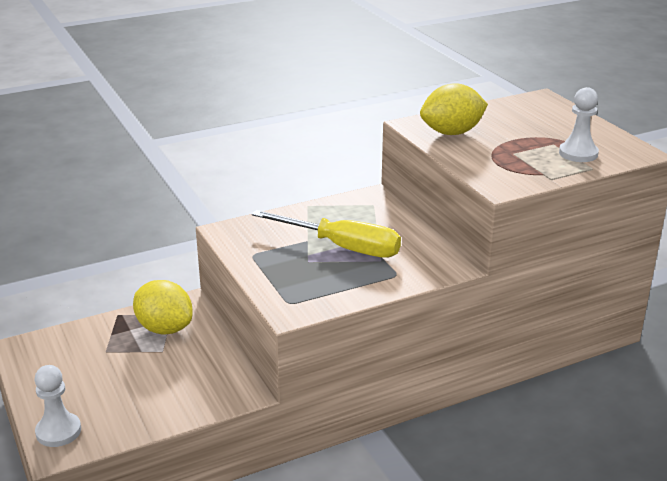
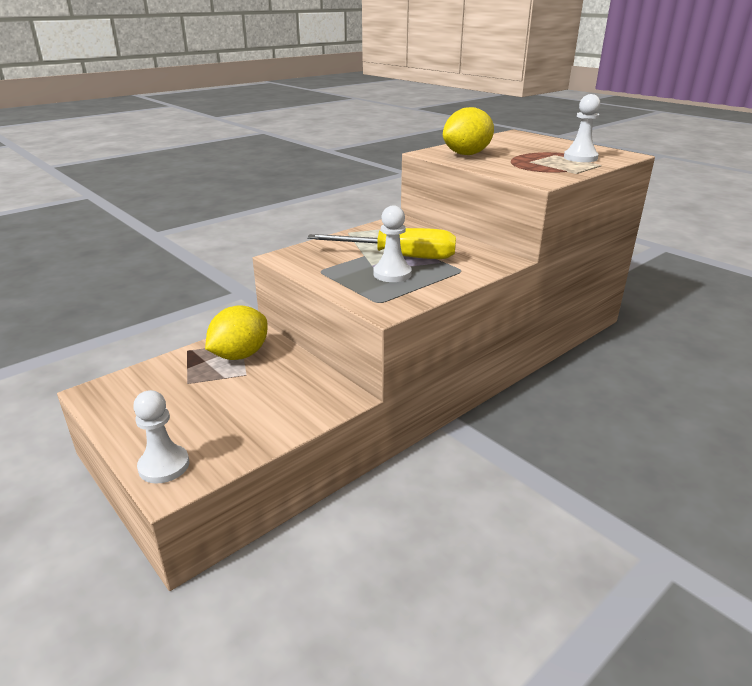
camera: 15 degrees left, 0 degrees up
yellow lemon [133,280,193,335] -> yellow lemon turned 75 degrees counterclockwise [205,305,268,360]
none -> white pawn [373,205,412,282]

